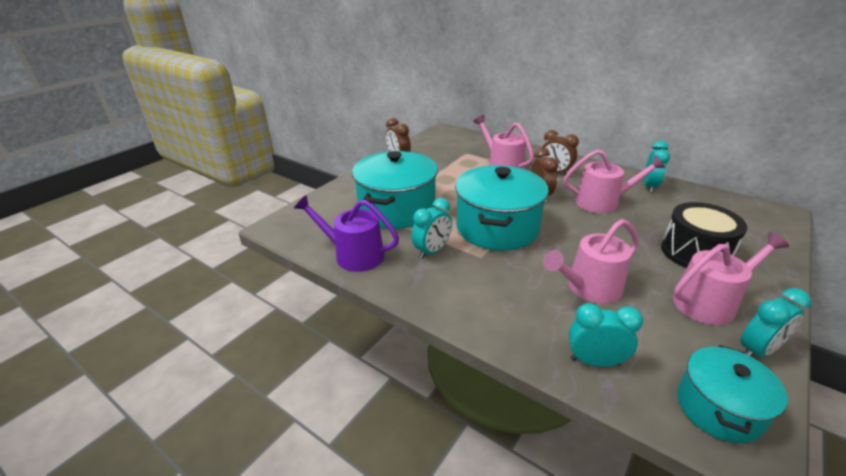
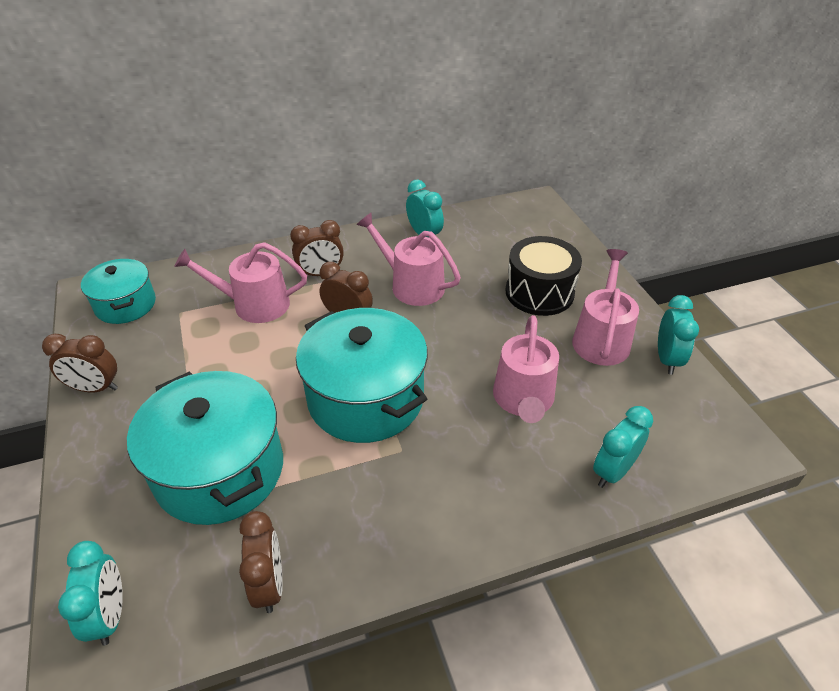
camera: 55 degrees left, 10 degrees up
purple watering can [294,195,399,272] -> brown clock [239,511,283,613]
turquoise clock [411,198,452,259] -> turquoise clock moved to [58,541,123,646]
pink watering can [564,149,665,213] -> pink watering can turned 90 degrees counterclockwise [356,212,461,306]
turquoise pot [677,345,788,443] -> turquoise pot moved to [81,259,156,324]

